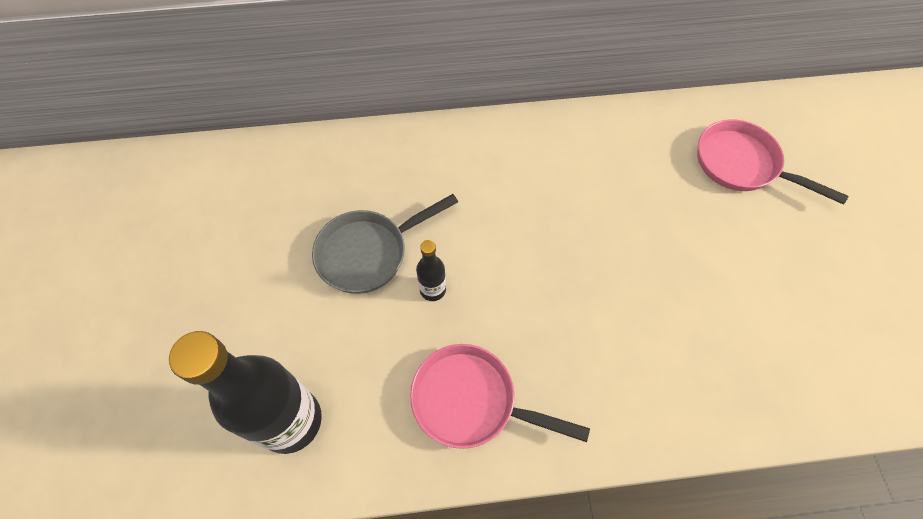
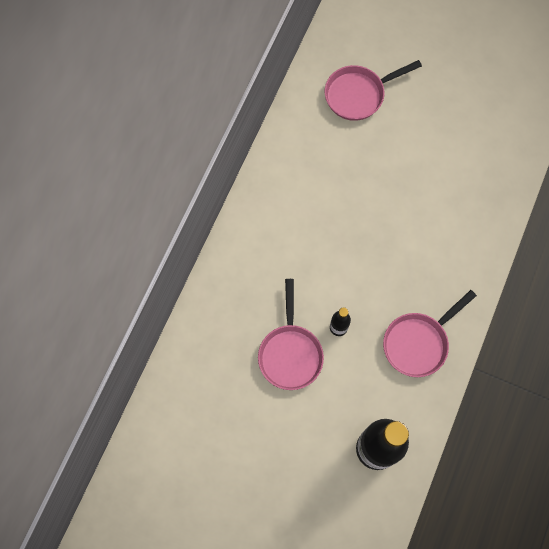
camera: 60 degrees left, 10 degrees up
grey pan [312,194,458,294] -> pink pan [258,279,324,390]

